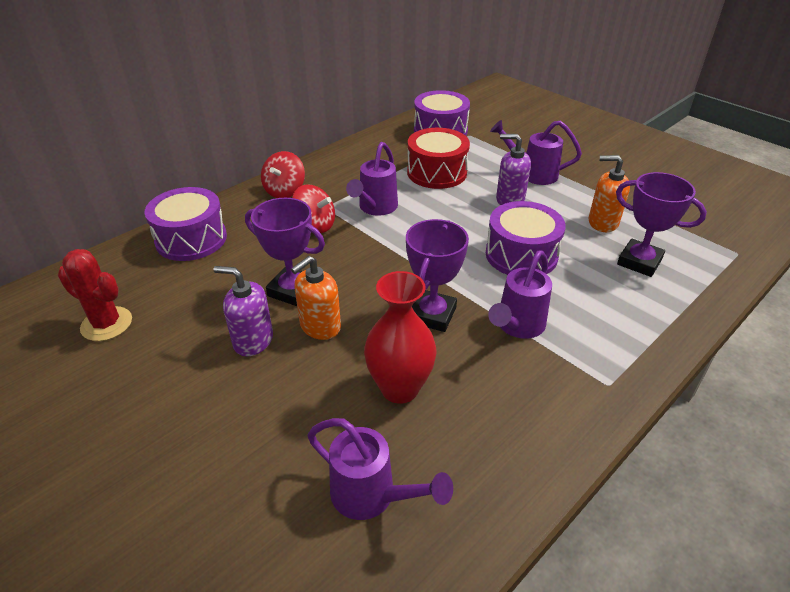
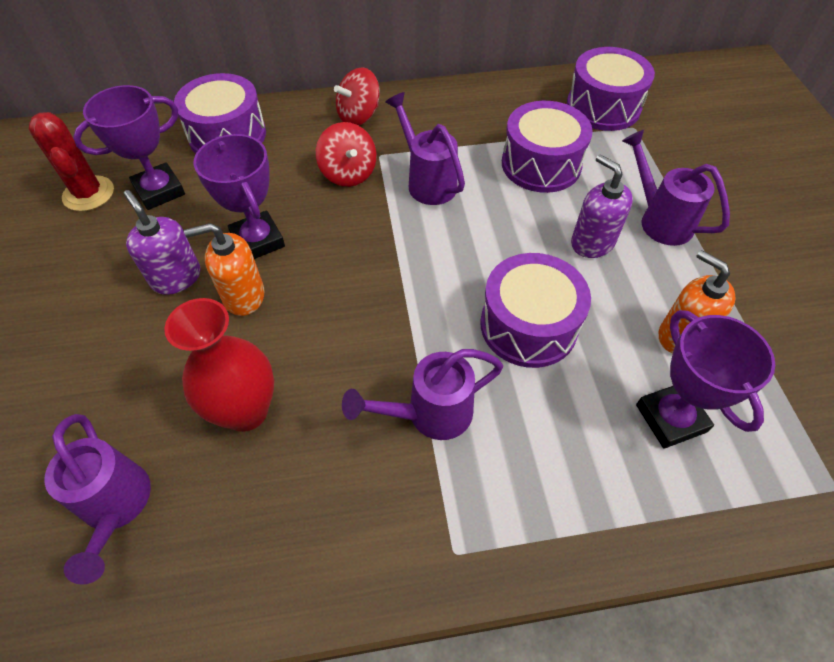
camera: 35 degrees right, 15 degrees up
purple watering can [346,142,398,216] -> purple watering can turned 90 degrees clockwise [385,92,465,205]
purple trophy [406,219,469,332] -> purple trophy moved to [73,85,185,210]
red drum [407,128,470,189] -> purple drum [502,101,593,193]

